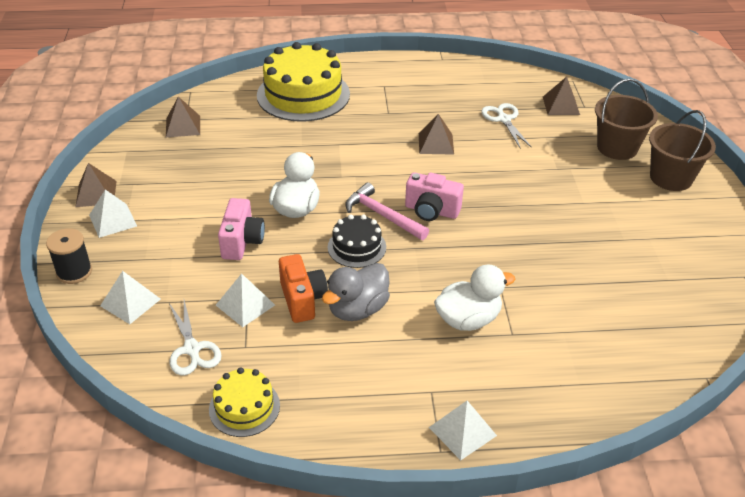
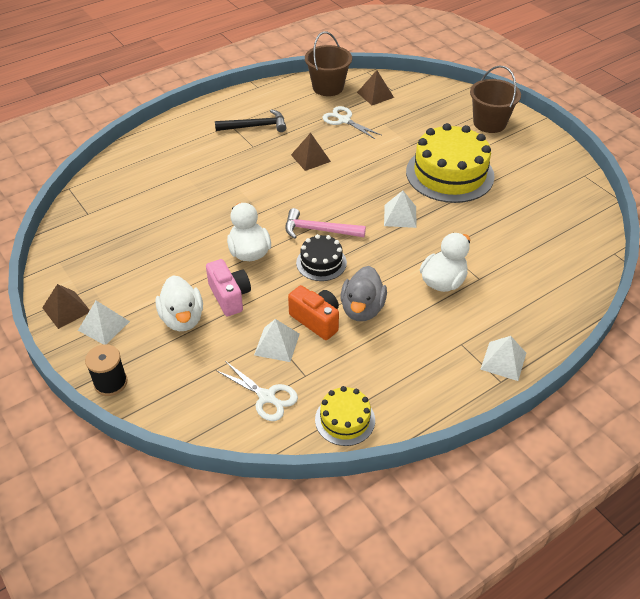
camera: 30 degrees left, 5 degrees up
white pyramid [100,271,161,324] -> white pyramid moved to [384,191,417,228]
brown pyramid [166,97,200,137] -> none
yellow cake [257,42,350,122] -> yellow cake moved to [406,123,495,203]
pink camera [405,172,464,221] -> none
brown bucket [595,79,658,160] -> brown bucket moved to [305,31,352,96]
none -> white duck [156,275,203,331]
none -> black hammer [215,109,287,132]

